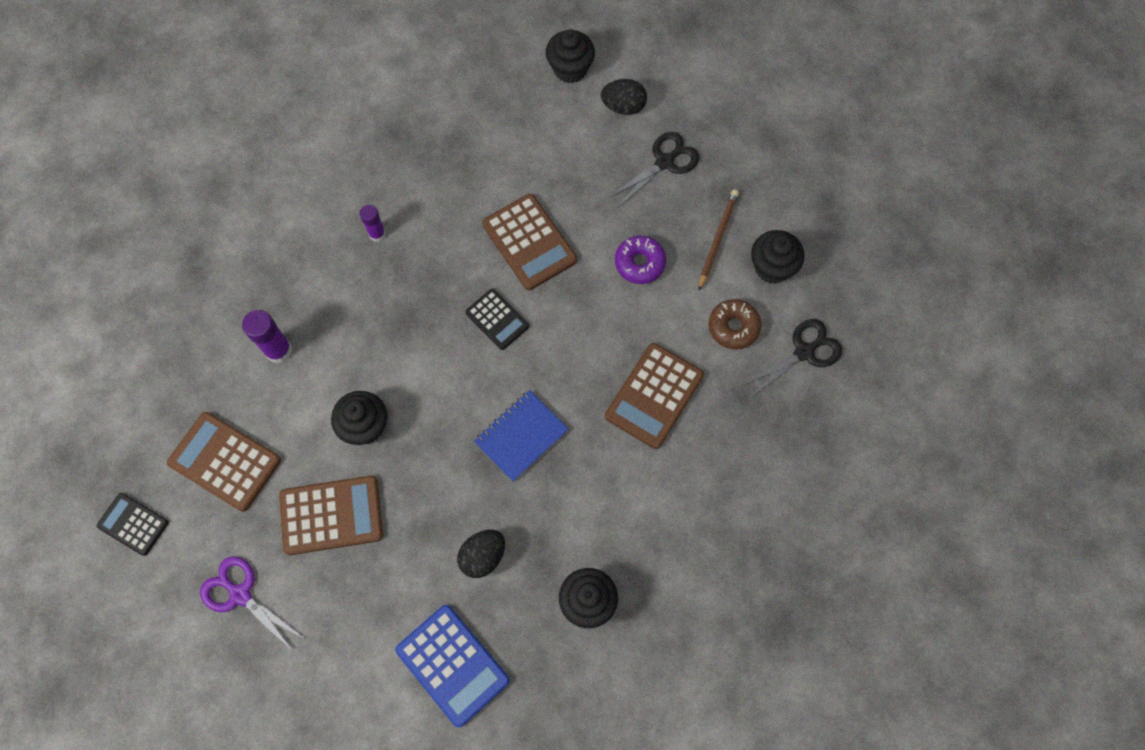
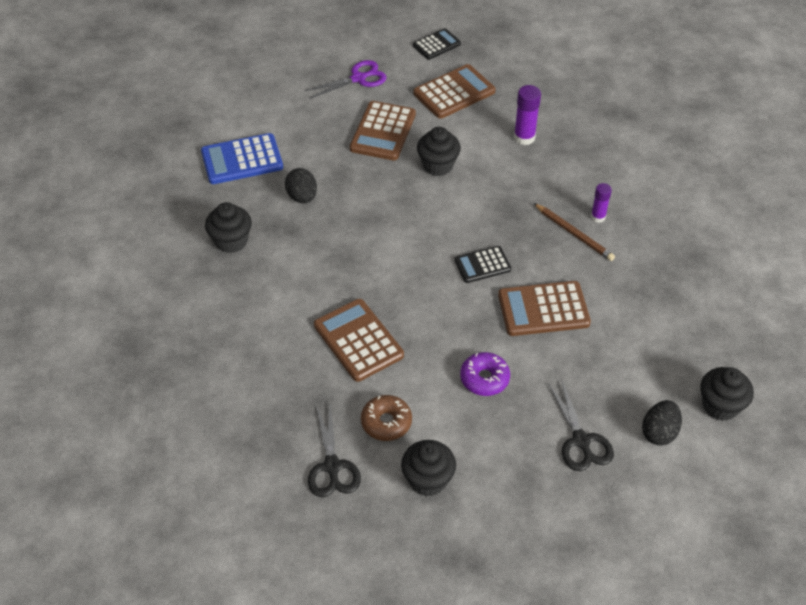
camera: 115 degrees right, 20 degrees down
blue notebook [474,390,569,482] -> none
brown pencil [699,190,739,291] -> brown pencil moved to [534,203,615,261]

